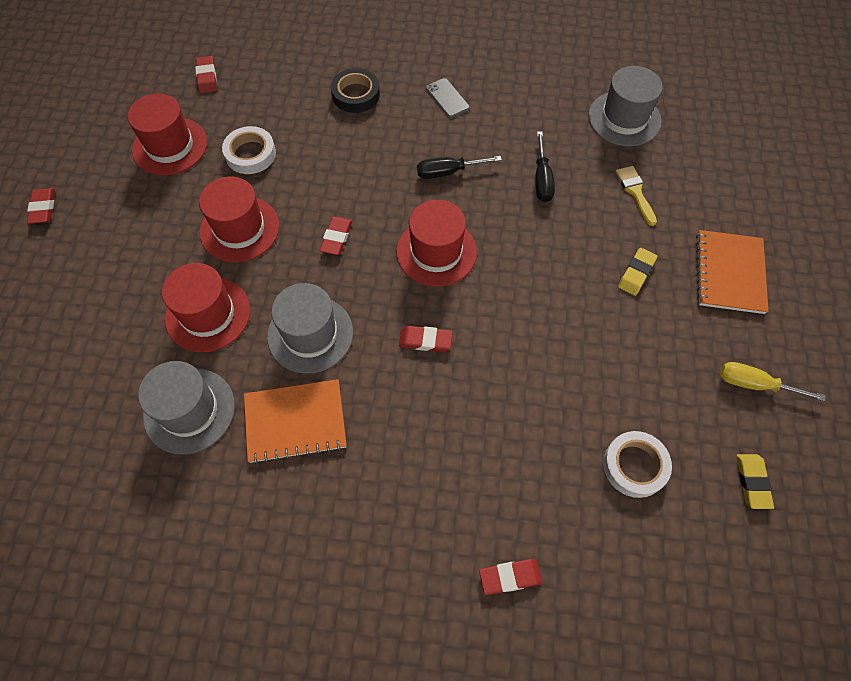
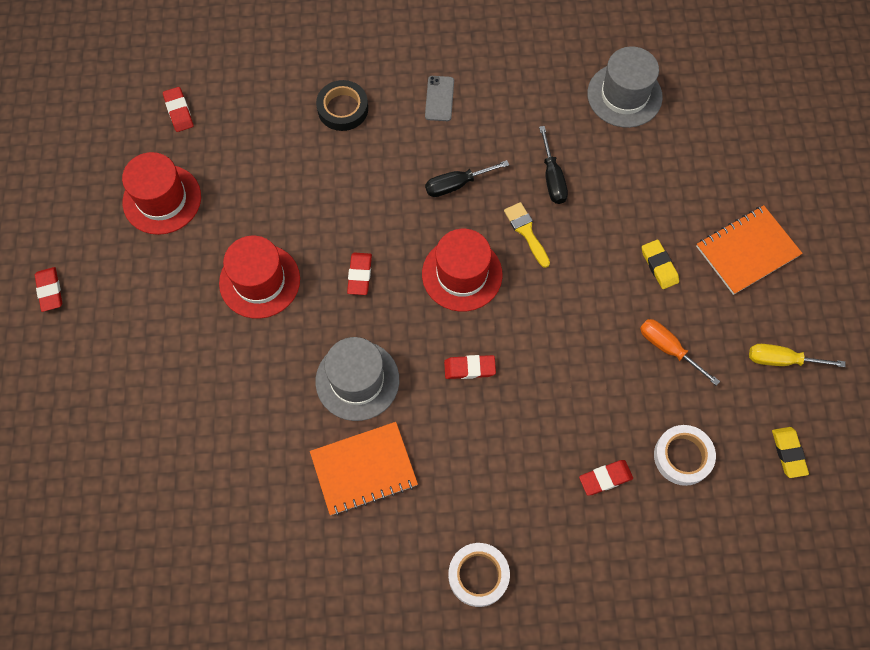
camera: 10 degrees left, 5 degrees up
grey hat [138,361,235,454] -> none
red hat [162,263,250,352] -> none
white tape [222,126,276,174] -> white tape moved to [448,543,510,607]
grey phone [426,78,470,118] -> grey phone turned 45 degrees clockwise [425,76,454,121]
red eraser [479,559,542,595] -> red eraser moved to [579,460,633,496]
yellow brush [616,166,657,226] -> yellow brush moved to [504,202,550,268]
yellow eraser [618,248,657,296] -> yellow eraser turned 45 degrees counterclockwise [642,240,679,289]
orange notebook [696,230,768,314] -> orange notebook turned 60 degrees clockwise [696,205,803,295]
none -> orange screwdriver [640,319,720,386]

